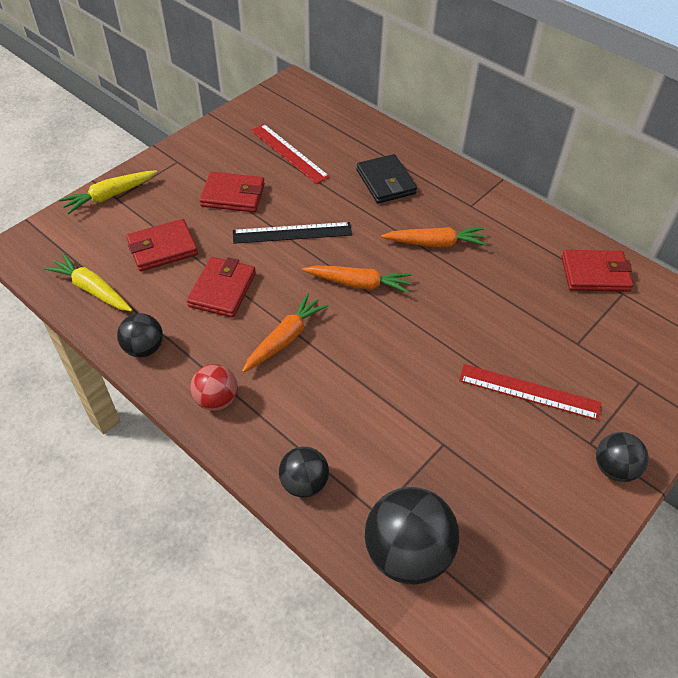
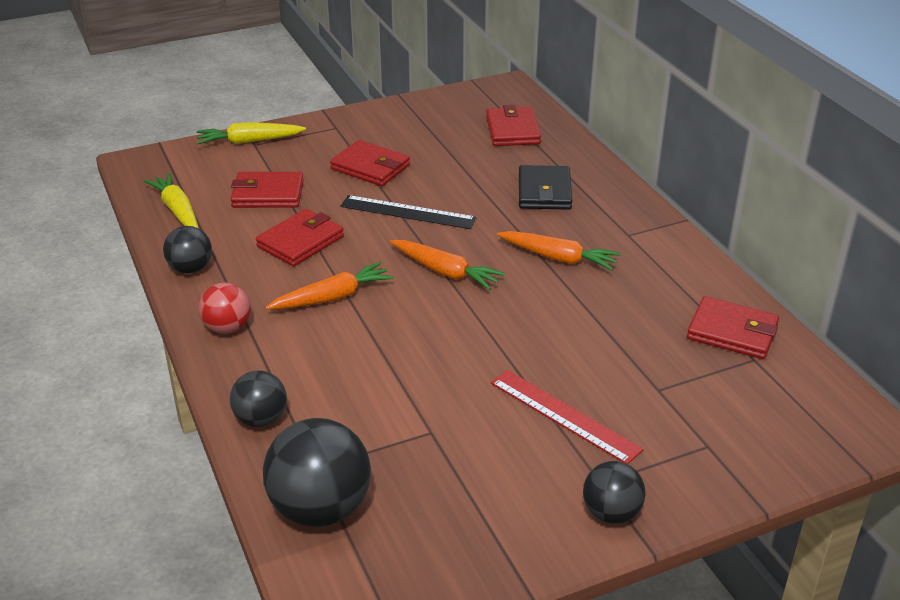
camera: 25 degrees right, 15 degrees down
red ruler [251,124,330,184] -> none
none -> red wallet [486,105,541,146]

